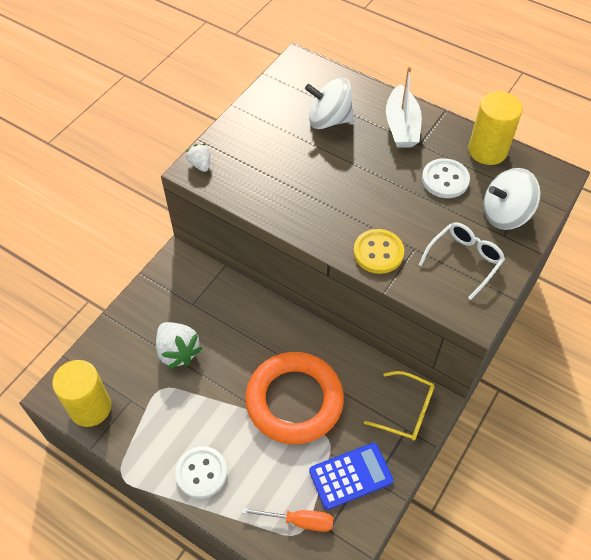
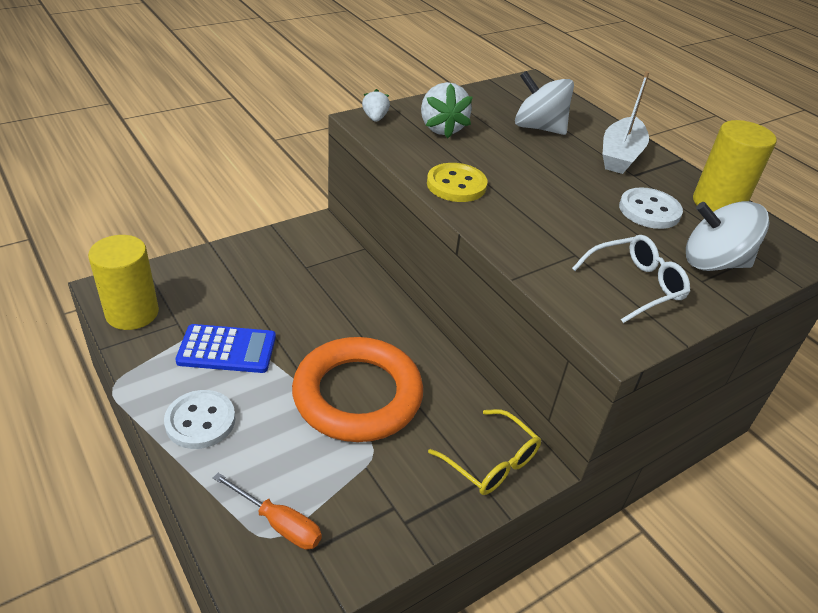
camera: 20 degrees right, 15 degrees down
white strawberry [156,322,203,369] -> white strawberry moved to [421,82,473,138]
blue calculator [309,443,393,510] -> blue calculator moved to [175,324,276,373]
yellow button [353,229,404,274] -> yellow button moved to [427,163,487,202]

